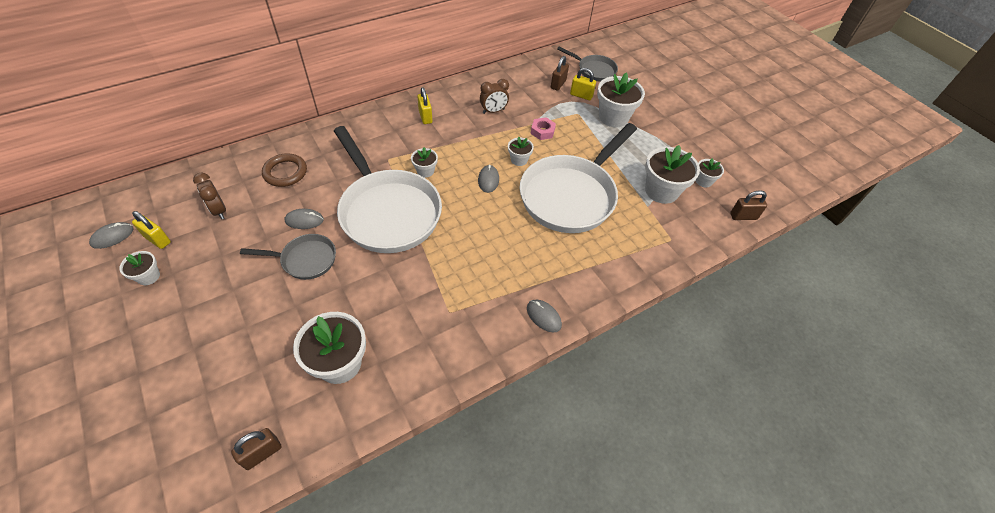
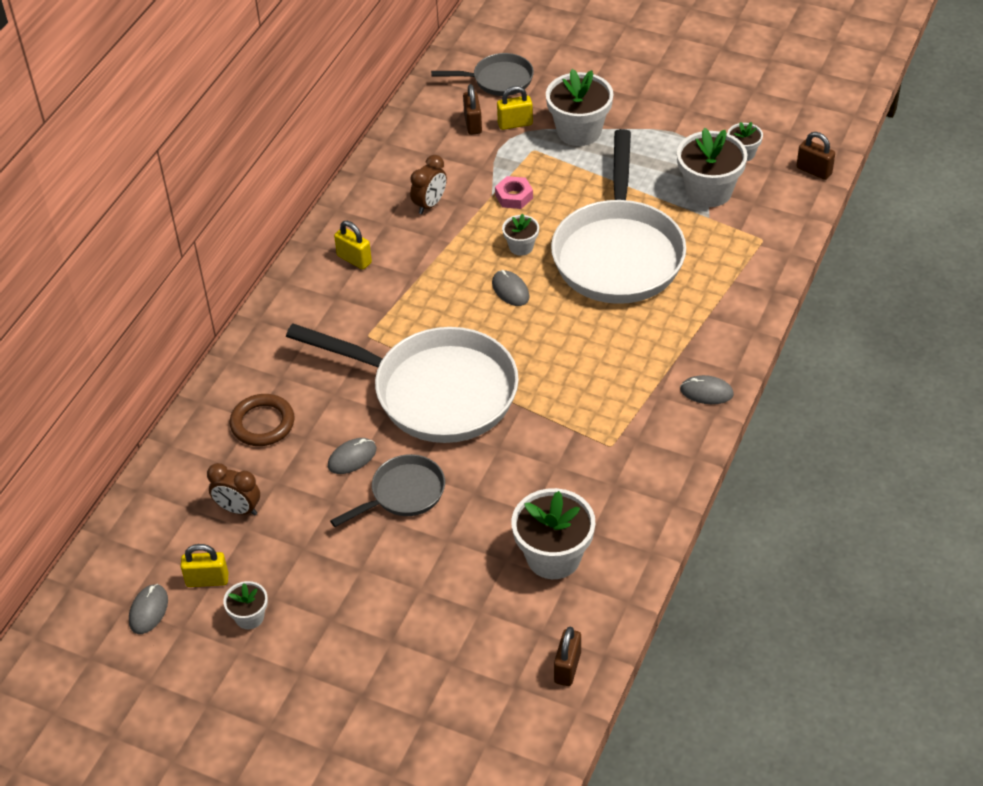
camera: 30 degrees left, 5 degrees down
white flower pot [411,147,438,177] -> none
brown padlock [730,190,767,220] -> brown padlock turned 75 degrees clockwise [796,132,835,180]

